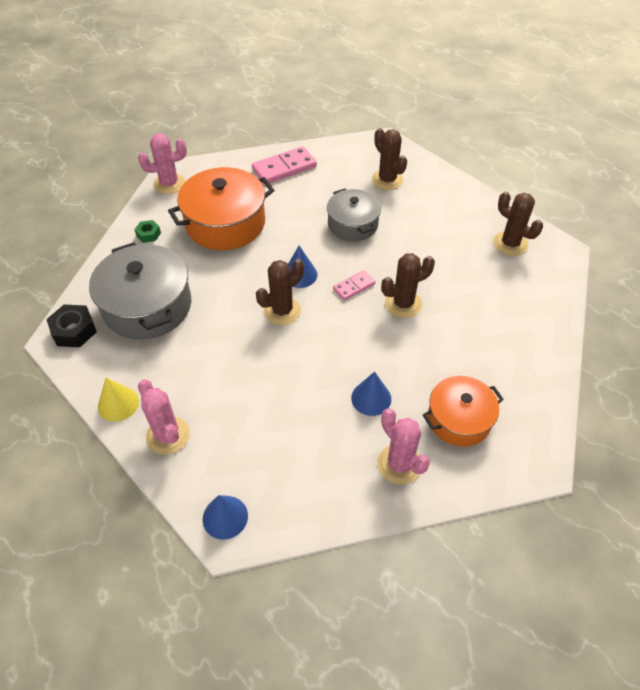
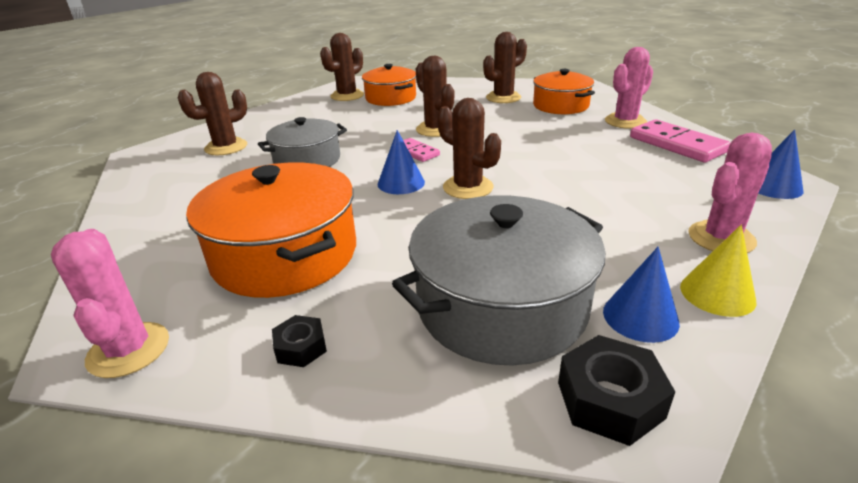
camera: 95 degrees left, 20 degrees down
green nut [134,220,161,243] -> black nut [272,315,327,367]
pink domino [252,146,317,184] -> pink domino moved to [630,119,731,162]
blue cone [351,372,391,416] -> blue cone moved to [603,247,680,343]
none -> orange pot [362,64,416,106]
none -> brown cactus [483,32,527,103]

